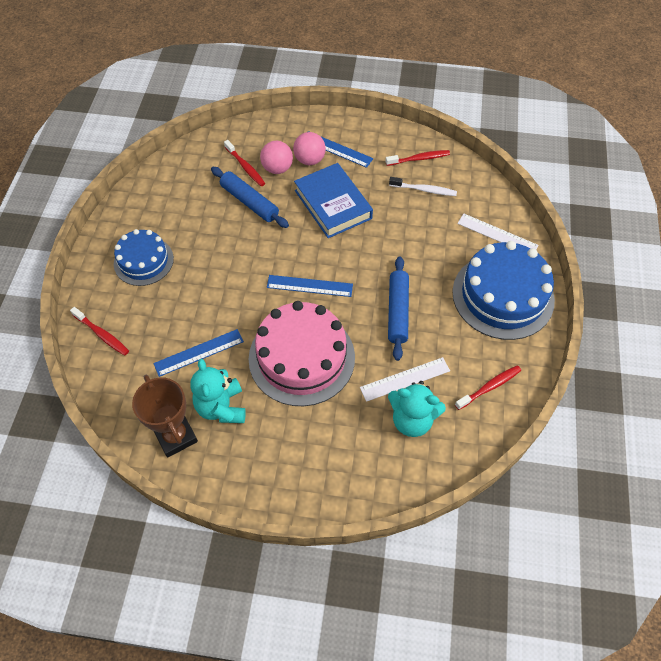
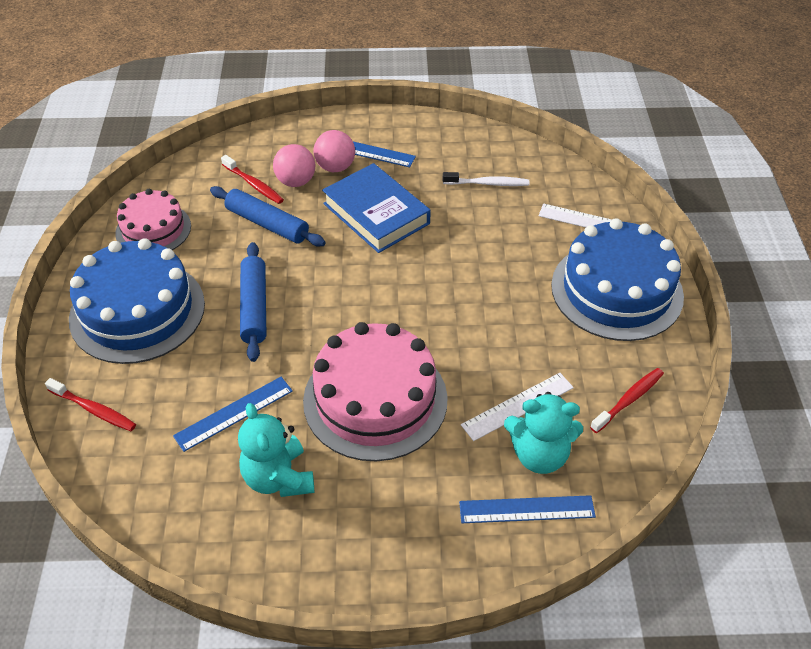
camera: 10 degrees left, 10 degrees down
blue cake [114,229,174,286] -> blue cake [69,238,205,364], size x1.65
brown trophy [132,375,198,458] -> none
blue ruler [267,275,353,297] -> blue ruler moved to [459,495,596,523]
red toothbrush [385,150,450,166] -> none
blue rolling pin [388,256,409,361] -> blue rolling pin moved to [240,242,266,362]
none -> pink cake [115,189,191,250]

